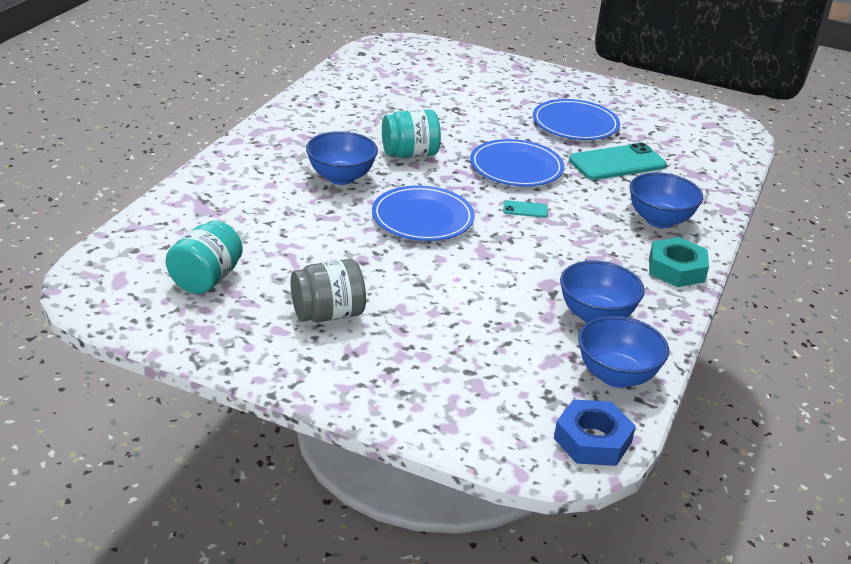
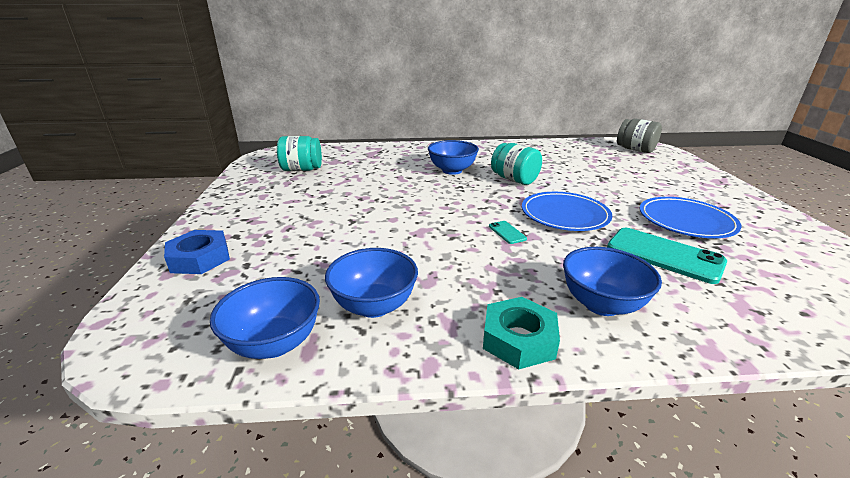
camera: 65 degrees right, 5 degrees down
grey jar [291,259,366,322] -> grey jar moved to [617,119,662,153]
blue plate [372,185,475,241] -> none
blue nut [554,399,636,466] -> blue nut moved to [164,230,230,274]

